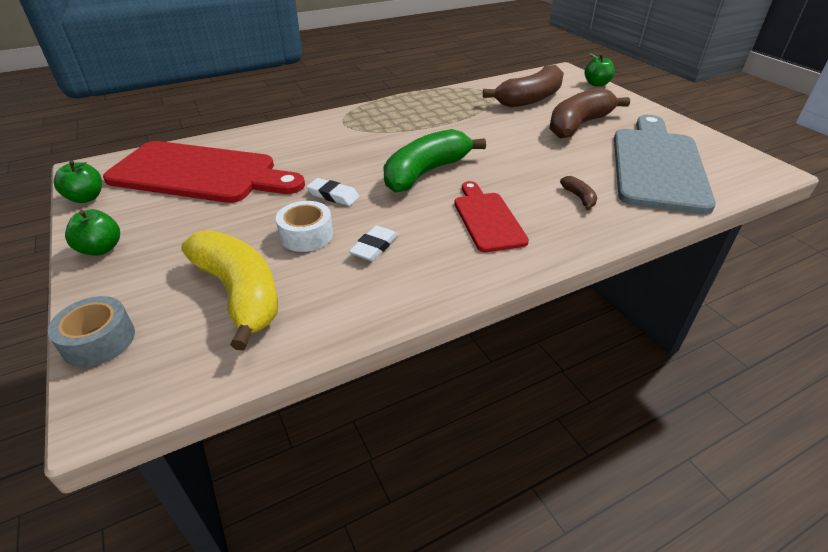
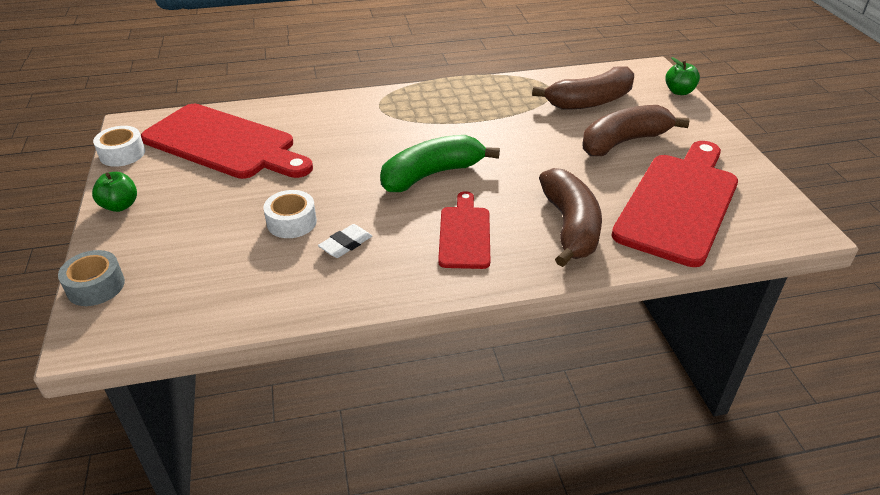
camera: 15 degrees right, 0 degrees up
green apple [54,160,102,203] -> white tape [93,126,145,167]
yellow banana [181,230,278,350] -> none
white eraser [307,178,360,206] -> none
brown banana [560,176,597,210] -> brown banana [539,168,602,267], size x2.42
grey cutting board [614,115,716,214] -> red cutting board [611,141,738,267]

